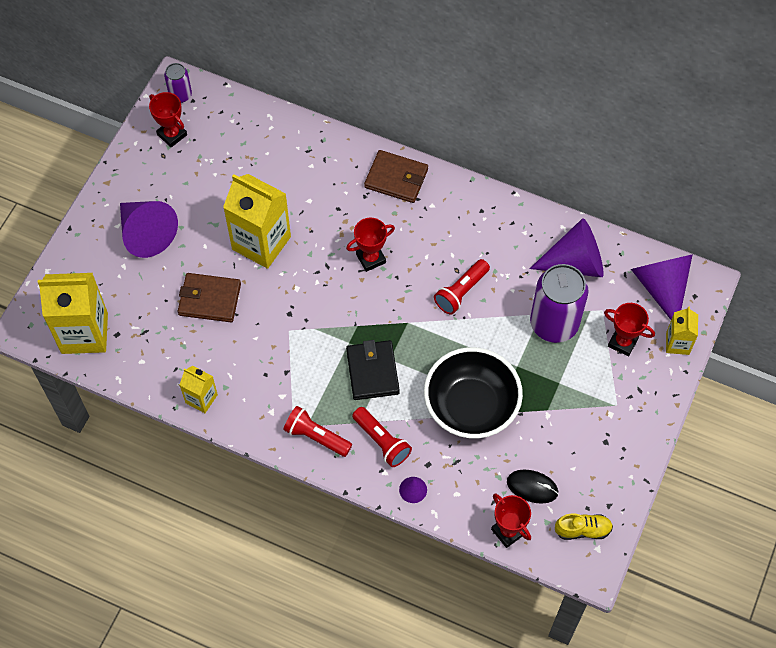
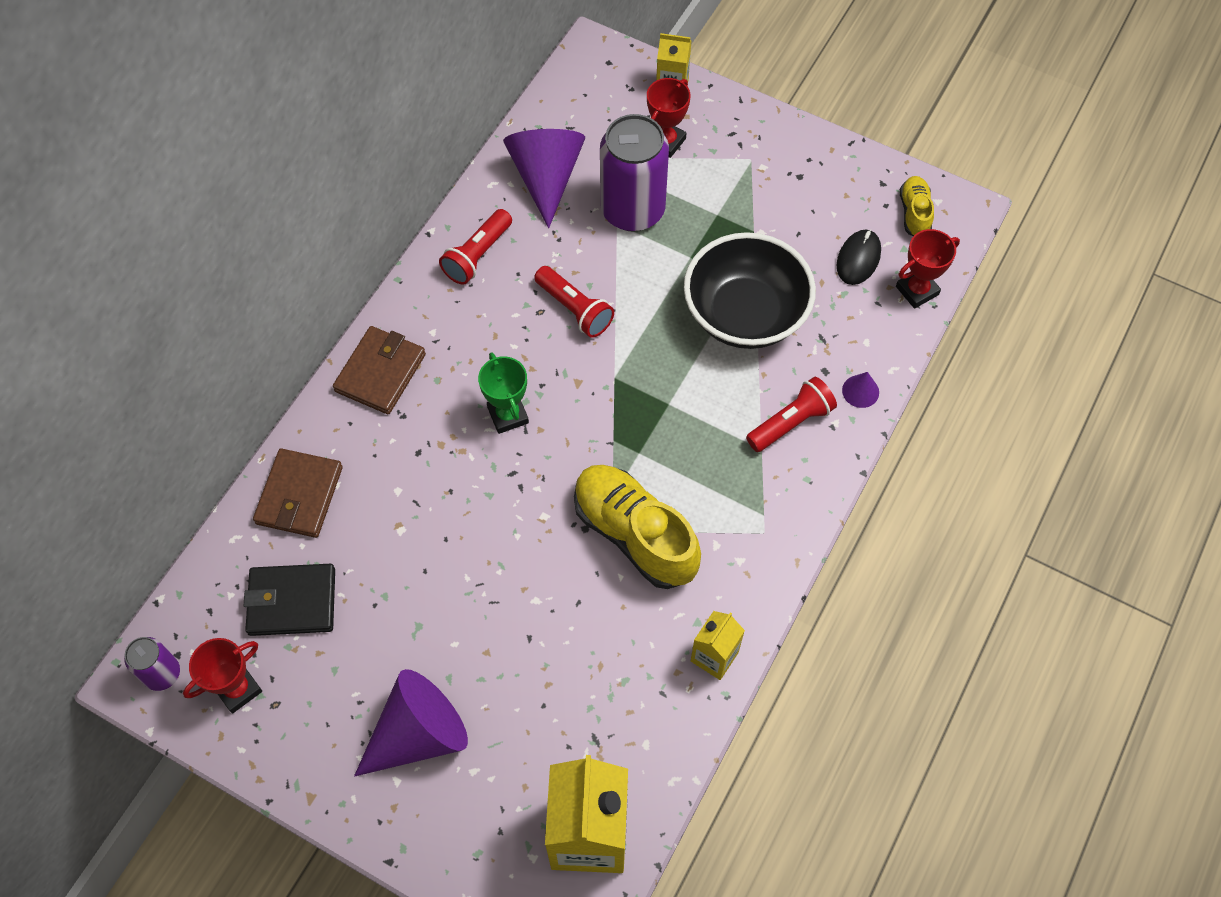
camera: 85 degrees left, 0 degrees up
brown wallet [178,273,241,322] -> brown wallet moved to [253,448,343,538]
yellow carton [223,174,291,269] -> none
red flashlight [283,406,352,457] -> red flashlight moved to [439,209,512,285]
red trophy [346,217,395,272] -> green trophy [478,352,529,434]
black wallet [346,340,400,400] -> black wallet moved to [244,564,335,636]
purple cone [631,254,693,320] -> none
none -> yellow shoe [574,465,701,589]

